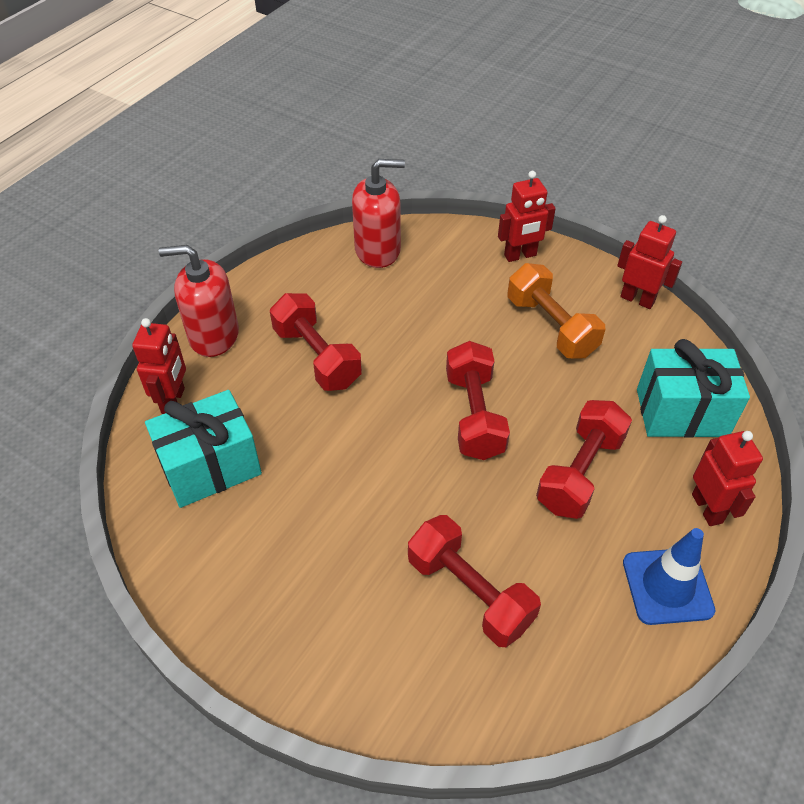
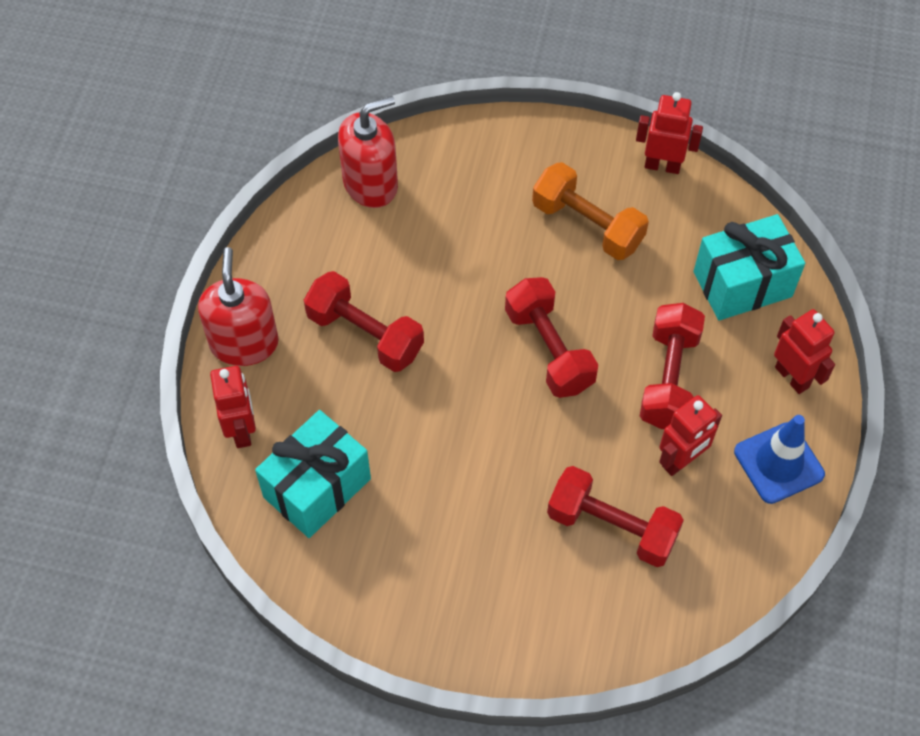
camera: 20 degrees left, 10 degrees up
red soap dispenser [159,245,239,357] -> red soap dispenser turned 105 degrees clockwise [198,247,279,366]
red robot [498,171,556,262] -> red robot moved to [659,395,722,476]

